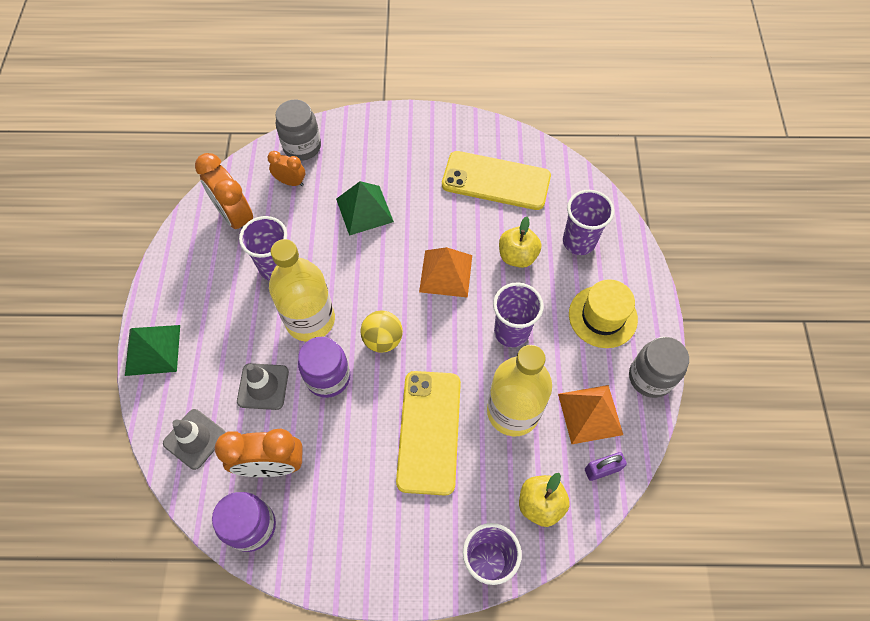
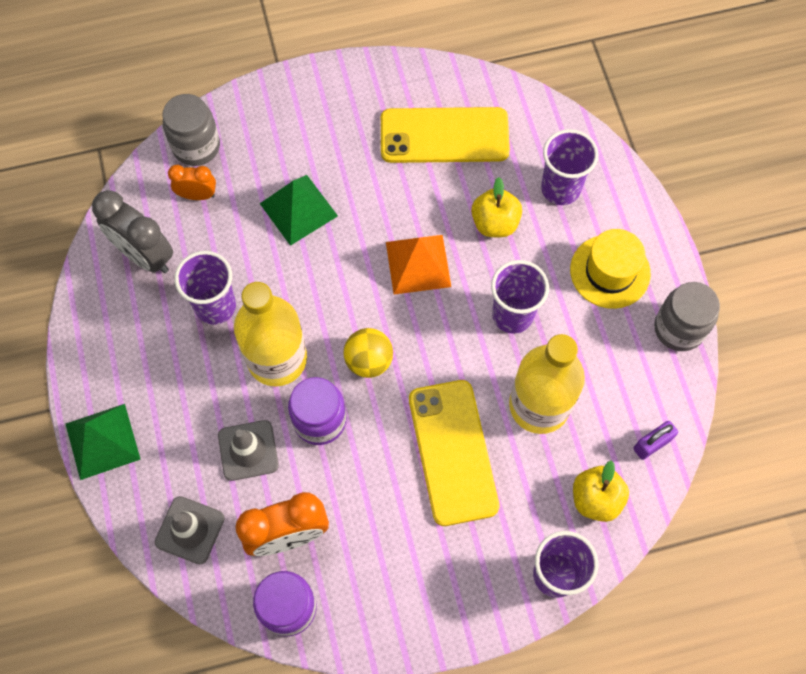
camera: 15 degrees left, 5 degrees up
orange clock [195,153,253,229] -> grey clock [92,190,173,273]
orange pyramid [558,385,623,444] -> none

